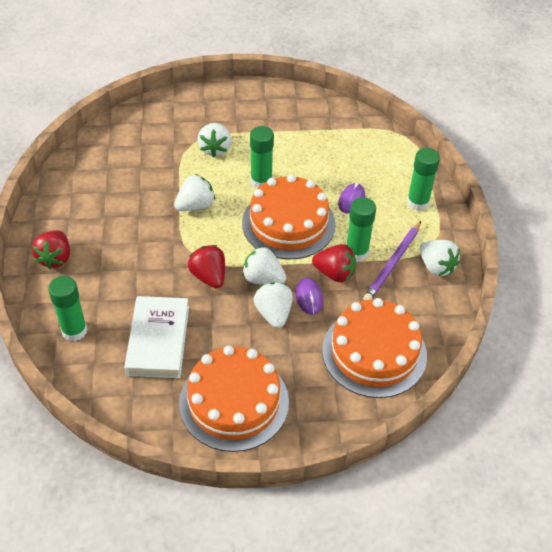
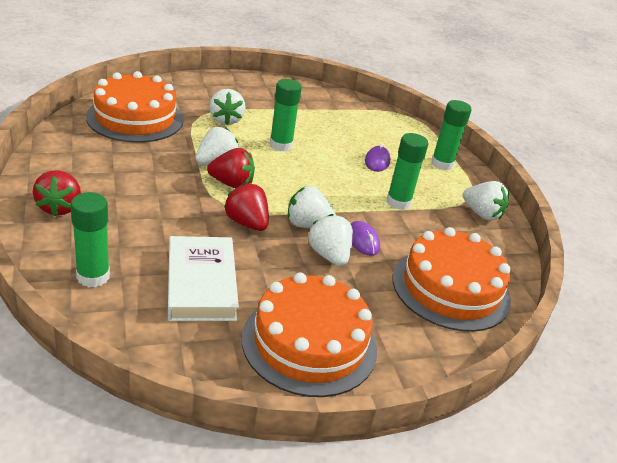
camera: 15 degrees left, 15 degrees down
orange cake [242,174,336,260] -> orange cake moved to [86,71,184,143]
red strawberry [312,244,356,282] -> red strawberry moved to [207,148,255,188]
purple pencil [363,221,421,301] -> none

